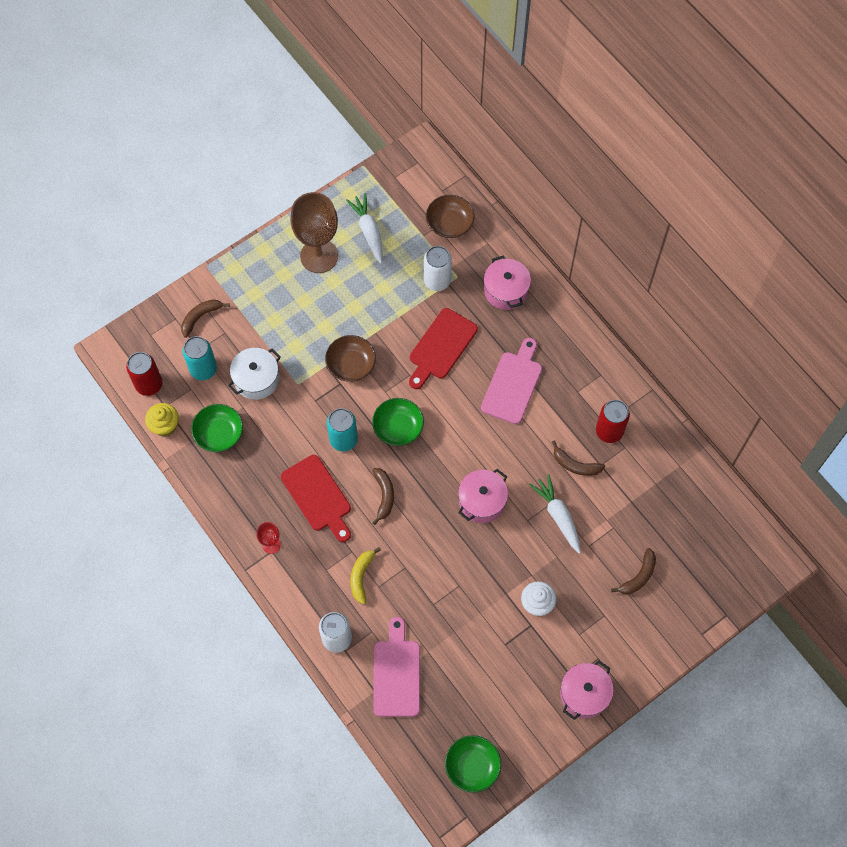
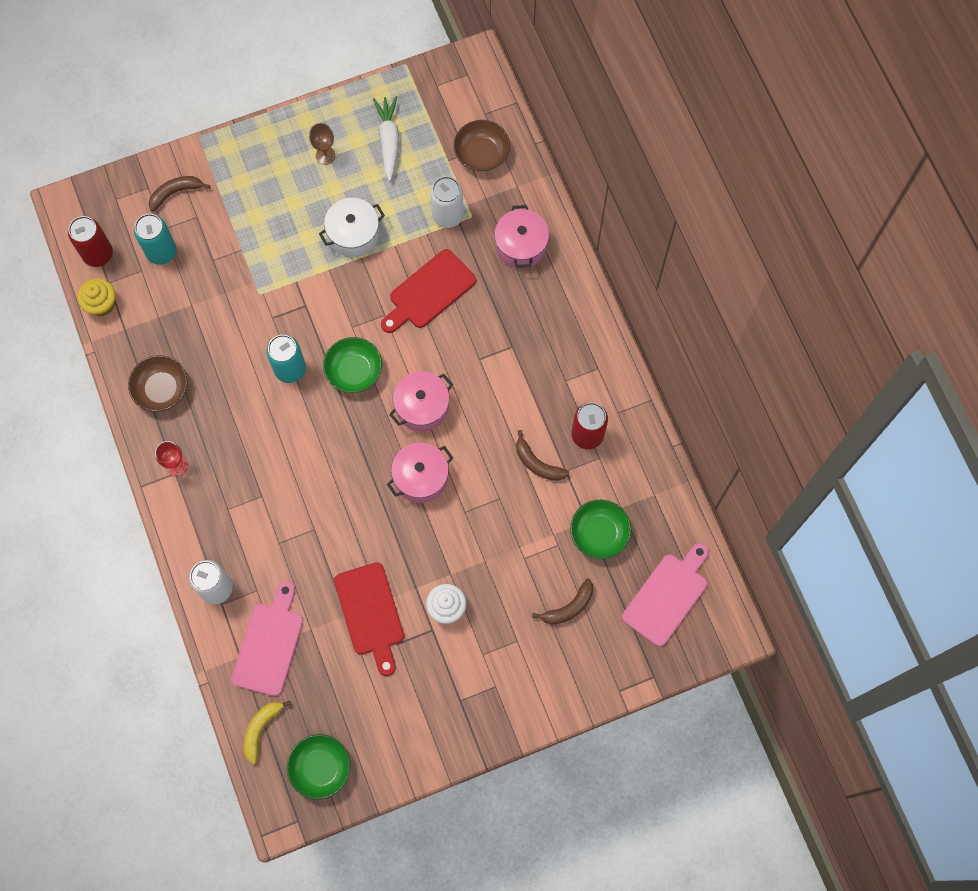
camera: 15 degrees right, 5 degrees up
green bowl [191,404,243,452] -> green bowl moved to [570,500,631,559]
white pot [228,348,281,400] -> white pot moved to [319,198,385,257]
red cutting board [281,455,351,542] -> red cutting board moved to [334,562,404,676]
brown goblet [290,192,338,273] -> brown goblet [309,123,336,165], size x0.46
brown bowl [325,335,376,382] -> brown bowl moved to [128,355,188,412]
yellow banana [350,547,381,604] -> yellow banana moved to [244,701,292,764]
brown banana [372,468,394,525] -> none
pink cutting board [481,338,542,424] -> pink cutting board moved to [622,543,709,647]
white carrot [529,474,581,554] -> none
pink pot [560,660,614,720] -> pink pot moved to [389,371,453,432]

